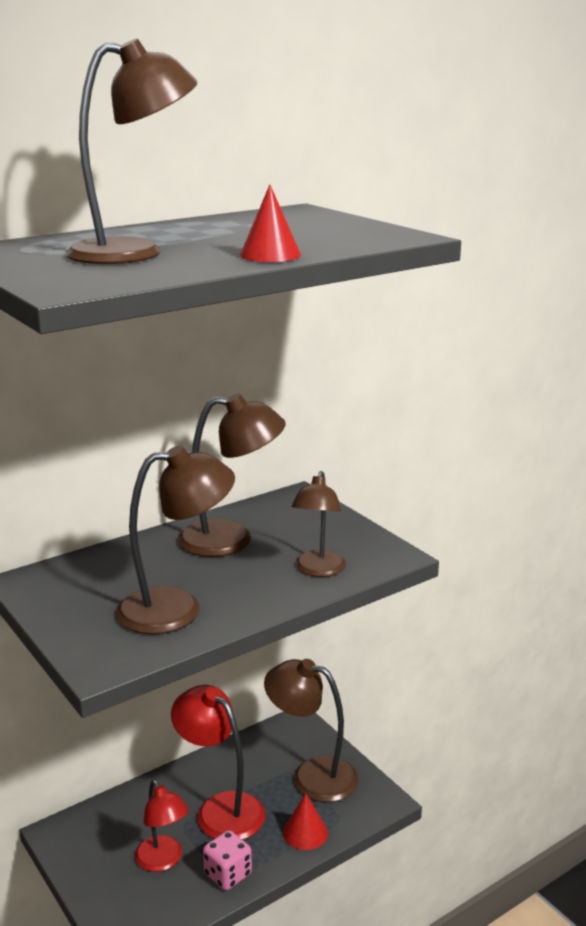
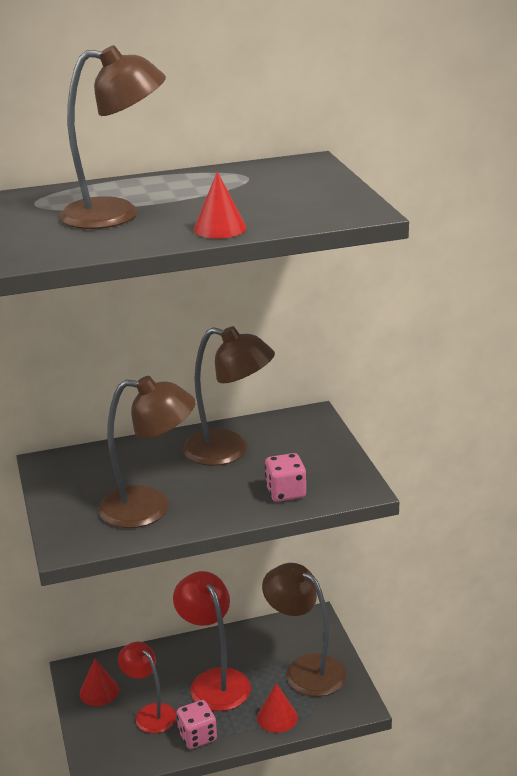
camera: 20 degrees right, 5 degrees up
red lamp [135,780,189,872] -> red lamp turned 150 degrees clockwise [118,642,176,733]
brown lamp [292,471,346,577] -> pink dice [265,453,306,502]
none -> red cone [80,659,119,706]

